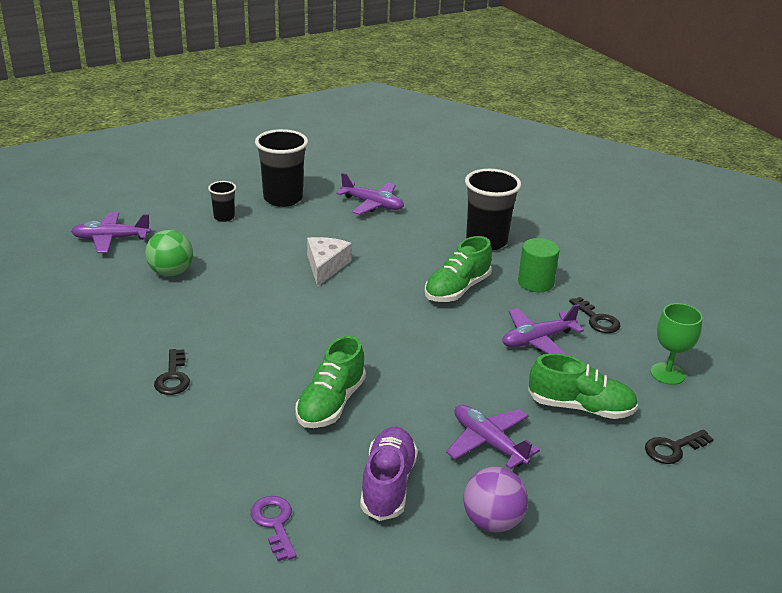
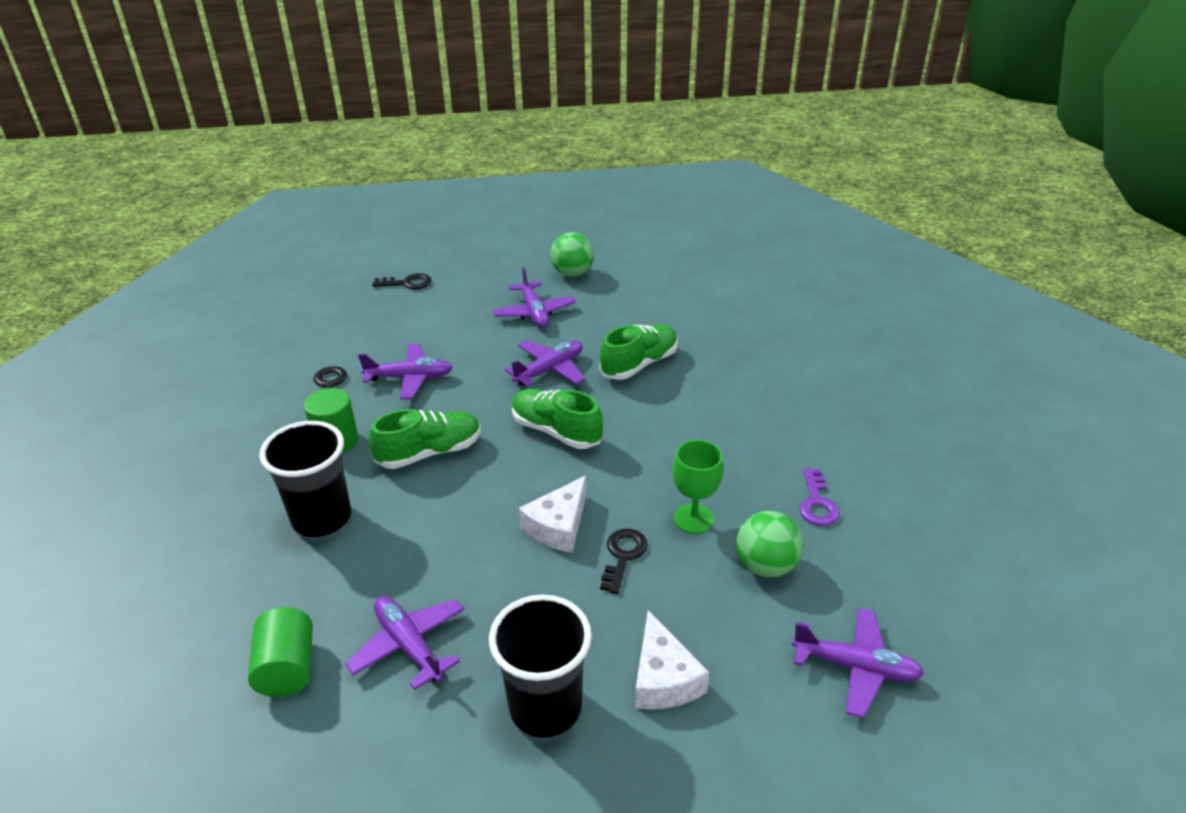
camera: 155 degrees left, 5 degrees up
black key [154,349,190,395] -> black key moved to [600,529,648,594]
black cup [208,181,236,222] -> white cheese [635,610,709,709]
purple key [251,496,296,561] -> purple key moved to [800,468,840,526]
purple shoe [360,427,418,521] -> none
purple ball [464,467,528,533] -> green ball [550,232,594,277]
green shoe [528,353,638,419] -> green shoe moved to [512,389,603,449]
green goblet [650,303,703,385] -> green goblet moved to [673,440,723,534]
none -> green cylinder [248,607,313,697]
none -> purple plane [505,340,585,387]

